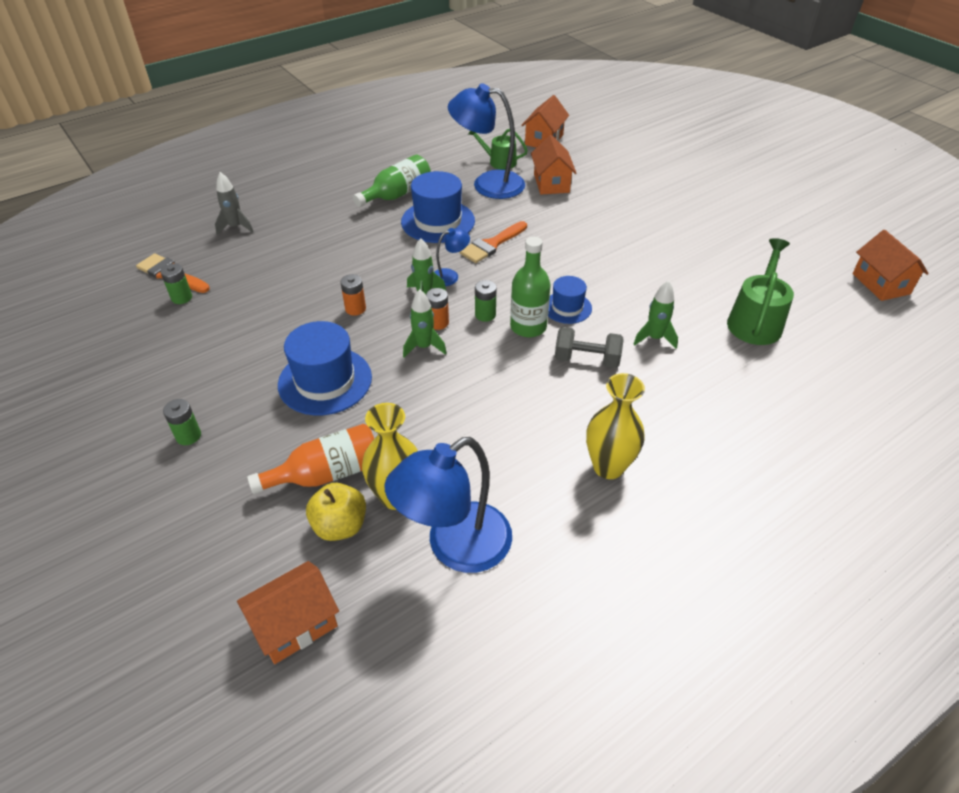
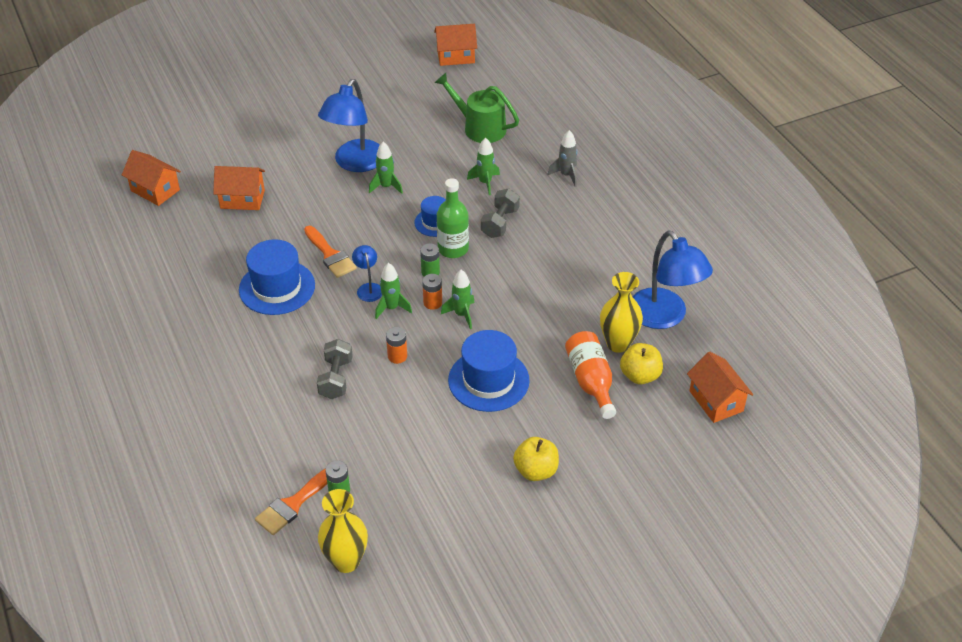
camera: 80 degrees left, 0 degrees up
green battery [163,399,201,445] -> yellow apple [513,437,559,481]
grey rocket [215,172,254,235] -> grey rocket moved to [547,130,578,187]
green bottle [353,155,431,207] -> none
blue lamp [448,83,525,199] -> blue lamp moved to [318,79,380,172]
green watering can [468,129,528,170] -> none
yellow vase [586,373,645,479] -> yellow vase moved to [318,489,368,573]
none -> grey dumbbell [317,339,353,399]
none -> green rocket [369,142,403,194]

